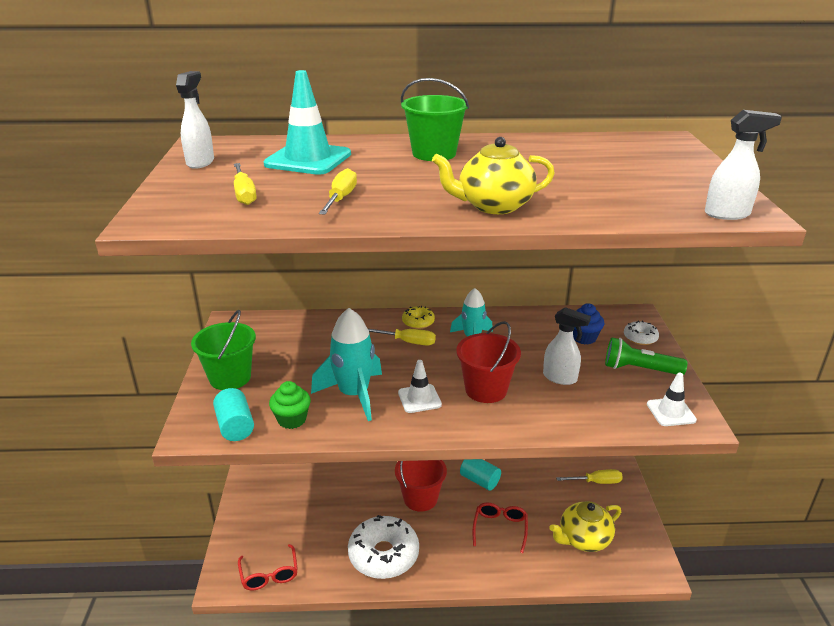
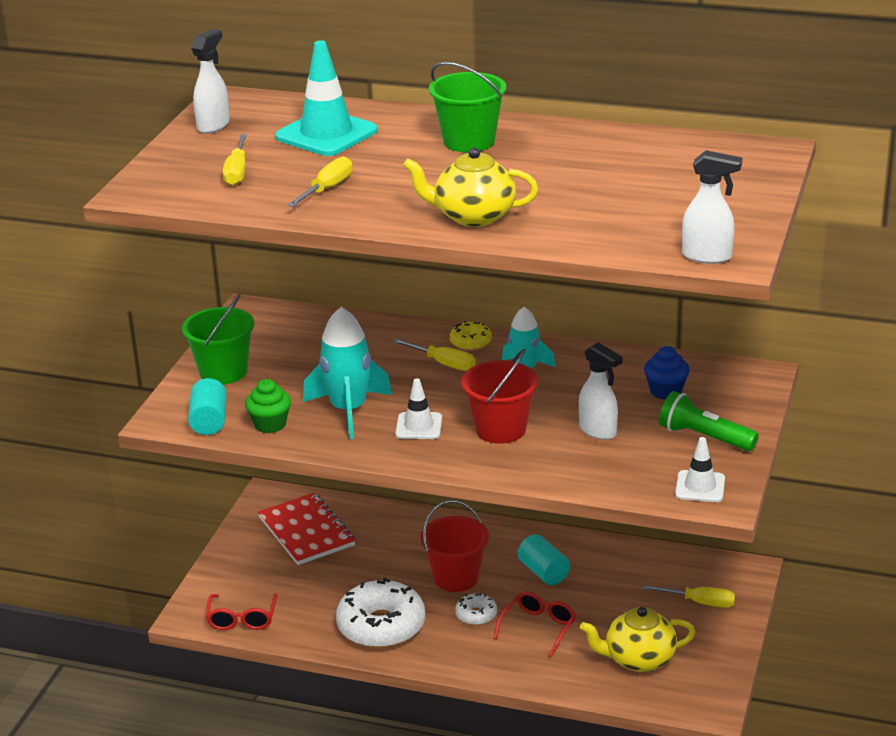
camera: 20 degrees right, 0 degrees up
white donut [624,321,659,345] -> white donut moved to [455,593,497,625]
none -> red notebook [258,493,356,565]

